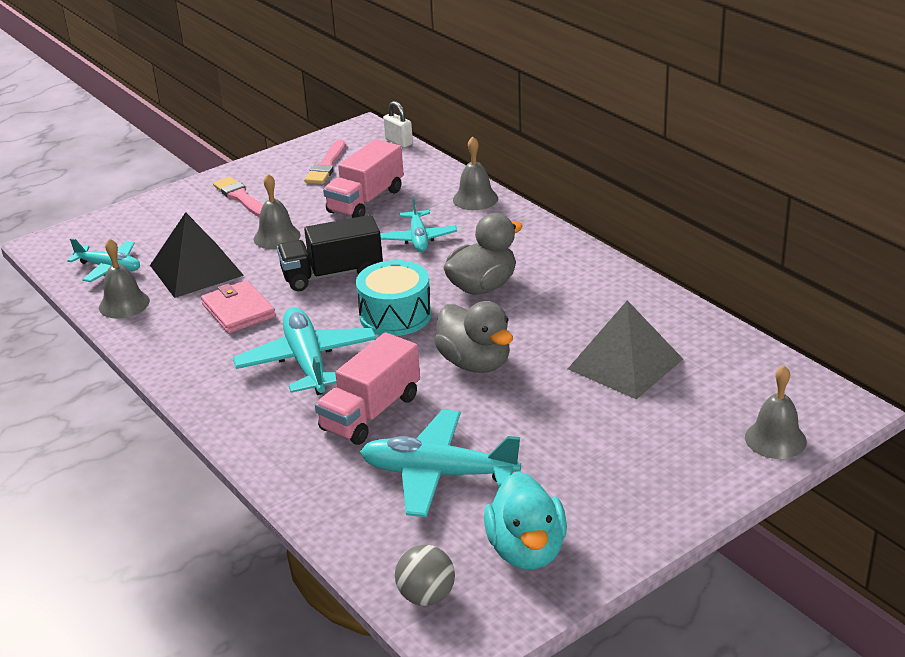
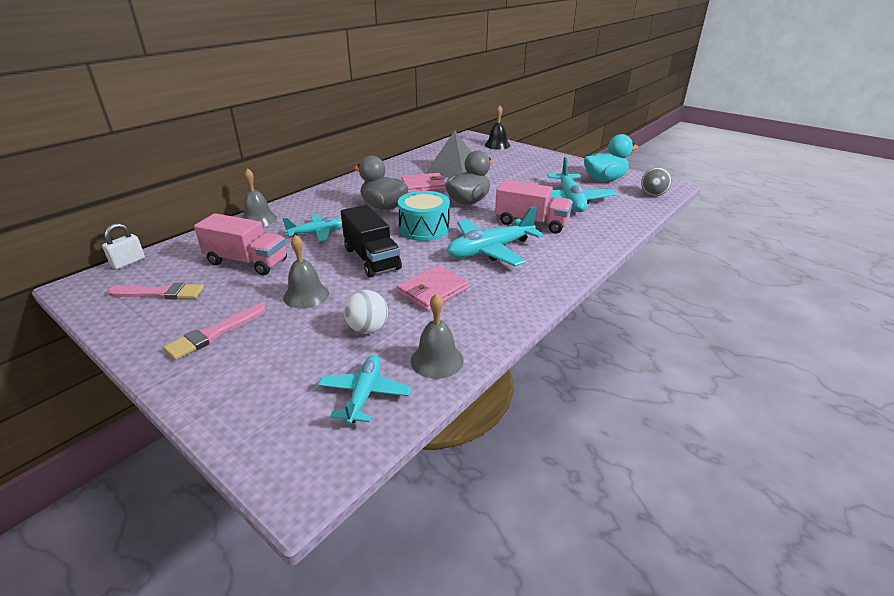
camera: 105 degrees left, 0 degrees up
black pyramid [150,212,244,298] -> white ball [344,290,388,334]
grey bell [745,365,807,459] -> black bell [485,105,510,150]
none -> pink wallet [401,173,446,193]

